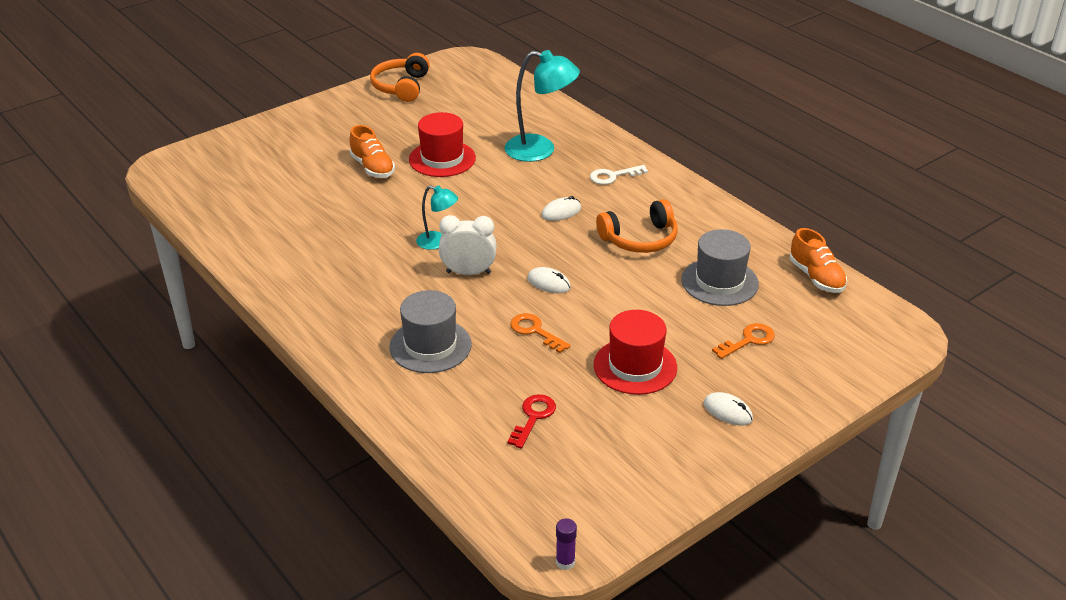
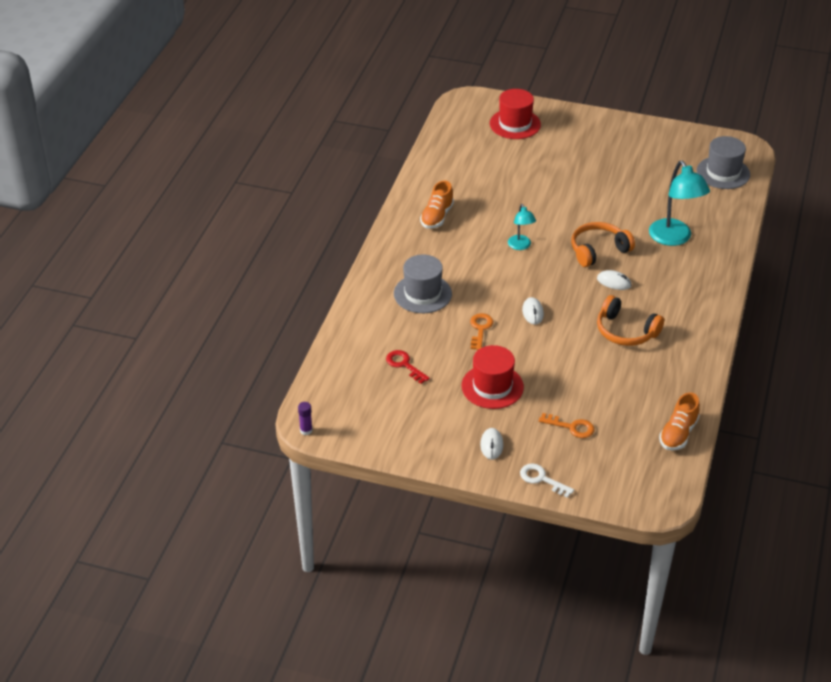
camera: 55 degrees right, 5 degrees up
orange shoe [350,125,395,178] -> orange shoe moved to [420,181,454,229]
orange headphones [370,53,430,102] -> orange headphones moved to [571,222,635,267]
red hat [409,112,476,177] -> red hat moved to [490,89,541,139]
white clock [439,215,497,275] -> none
red key [507,394,556,449] -> red key turned 120 degrees counterclockwise [386,350,430,384]
white key [590,165,648,185] -> white key moved to [520,463,574,498]
grey hat [681,229,759,306] -> grey hat moved to [696,136,750,189]

